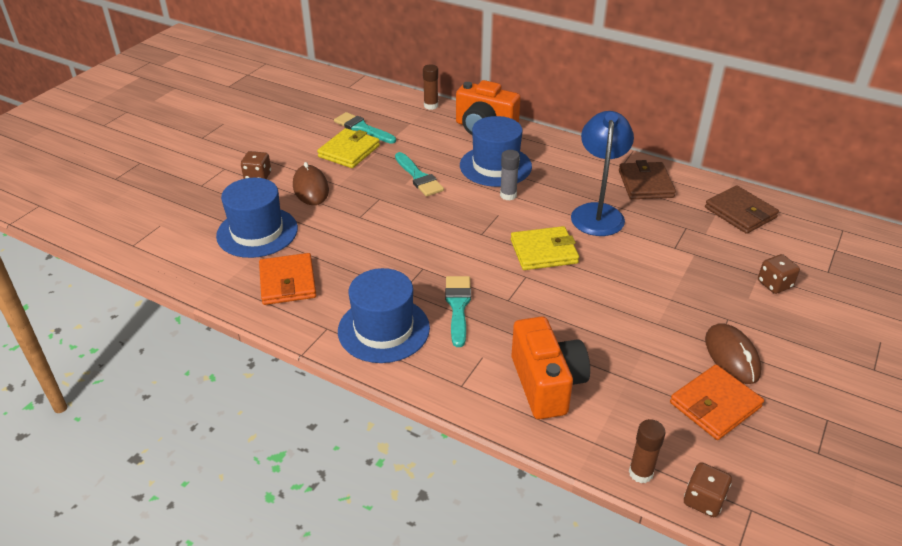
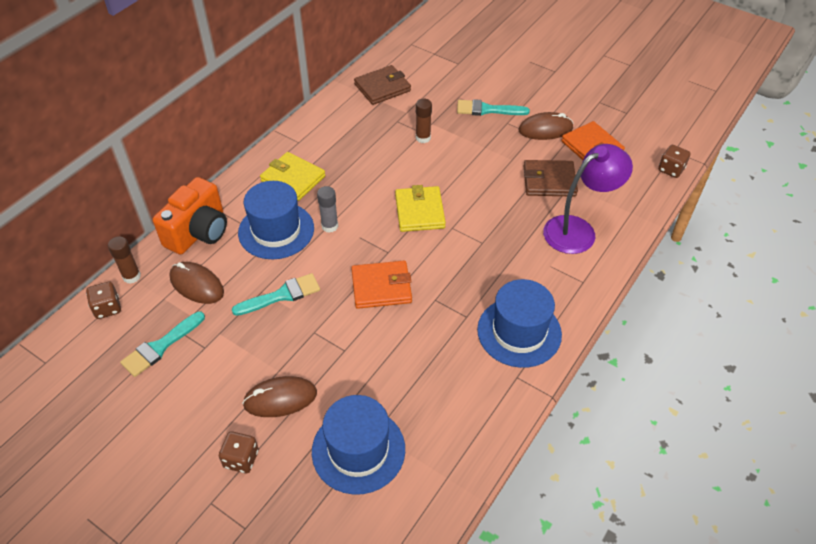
camera: 85 degrees left, 10 degrees up
orange wallet [259,253,316,305] -> orange wallet moved to [351,261,412,309]
yellow wallet [317,128,380,168] -> yellow wallet moved to [260,152,325,201]
turquoise brush [445,276,471,347] -> turquoise brush moved to [457,99,530,116]
orange camera [512,316,590,419] -> purple lamp [543,144,633,254]
blue lamp [571,111,634,236] -> none
brown wallet [619,160,676,199] -> brown wallet moved to [523,160,578,197]
brown glue stick [629,419,666,483] -> brown glue stick moved to [416,99,432,143]
brown dice [758,254,800,294] -> brown dice moved to [86,281,121,319]
none -> brown mouse [169,262,224,304]

